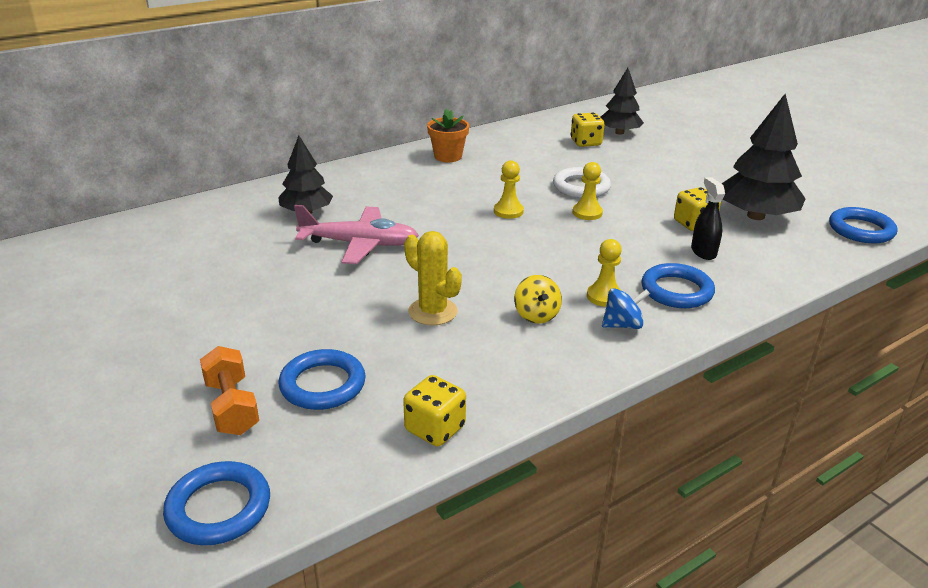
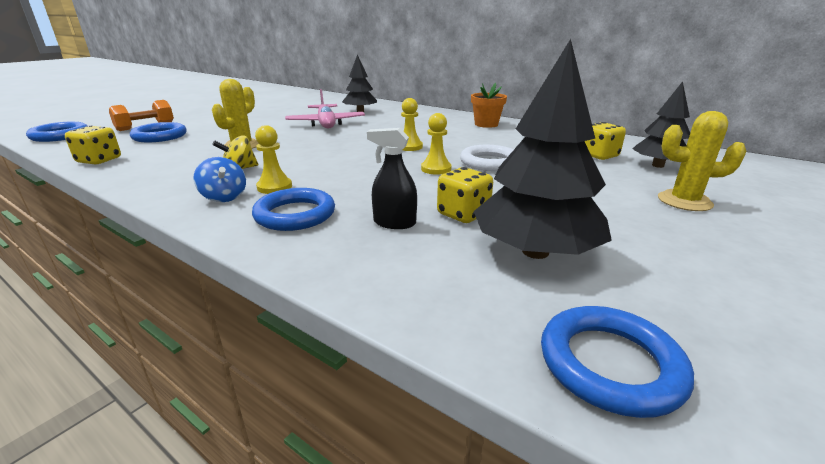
camera: 70 degrees right, 5 degrees down
black spray bottle [691,177,725,260] -> black spray bottle turned 135 degrees counterclockwise [367,128,417,229]
none -> yellow cactus [658,111,746,211]

